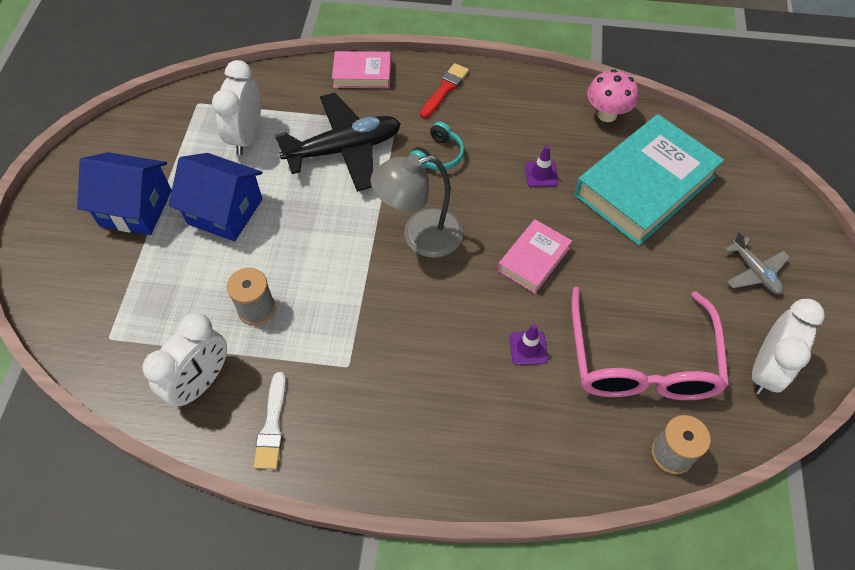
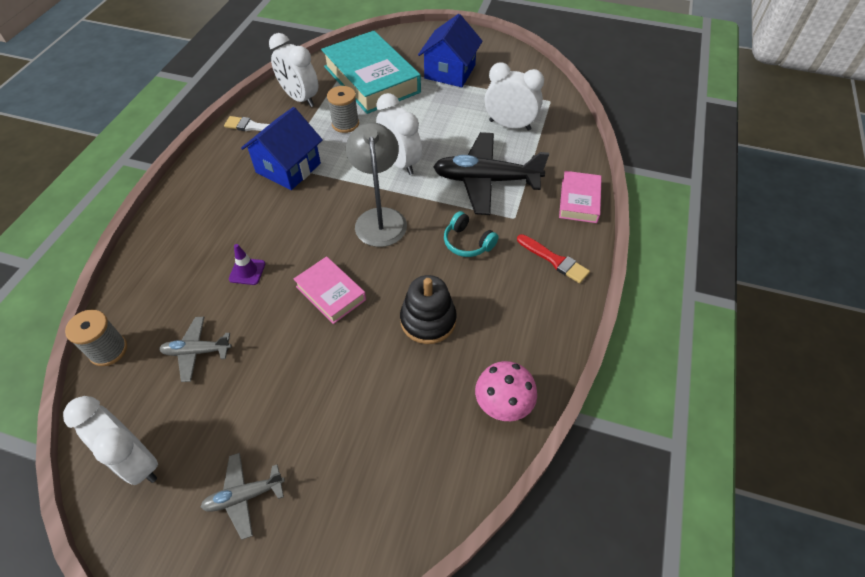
camera: 100 degrees right, 5 degrees down
blue house [169,153,263,242] -> blue house moved to [241,107,323,190]
black plane [275,93,401,192] -> black plane turned 105 degrees clockwise [433,132,549,215]
purple traffic cone [525,145,558,187] -> black stacking toy [400,275,457,344]
pink glasses [571,287,729,400] -> grey plane [159,317,232,382]
turquoise book [574,114,724,246] -> turquoise book moved to [321,31,421,114]
none -> white clock [376,93,422,175]

